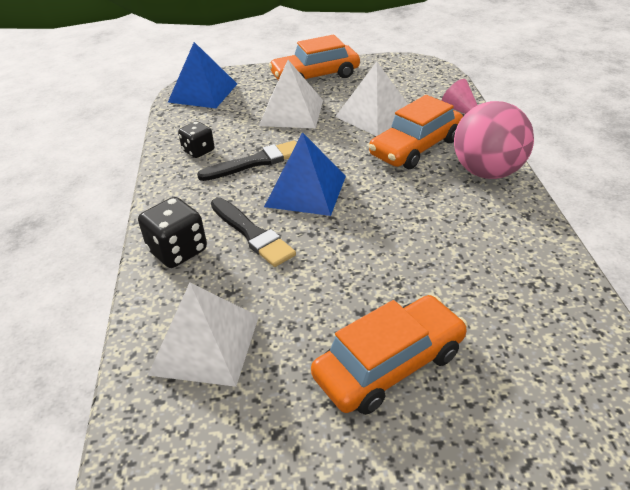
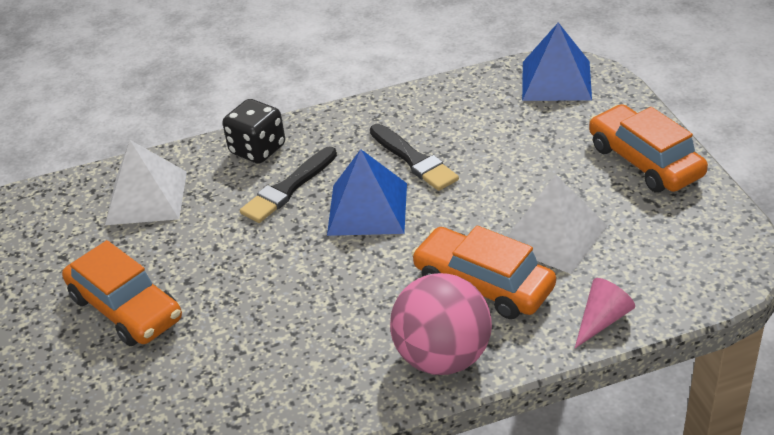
camera: 80 degrees right, 0 degrees up
black dice [178,121,214,158] -> none
white pyramid [259,60,323,128] -> none

